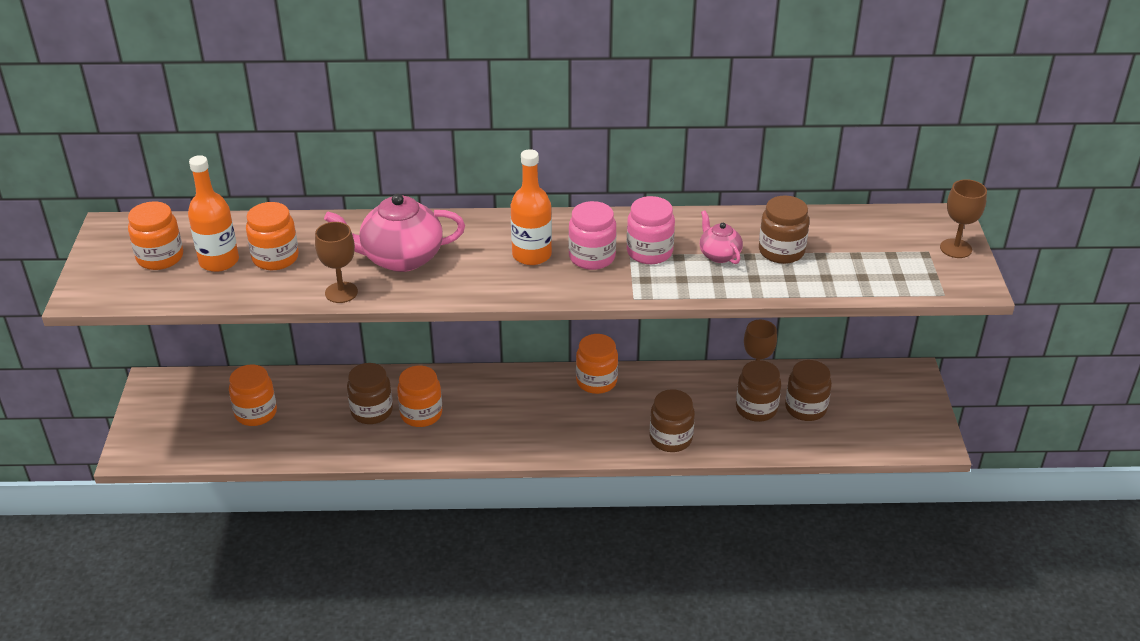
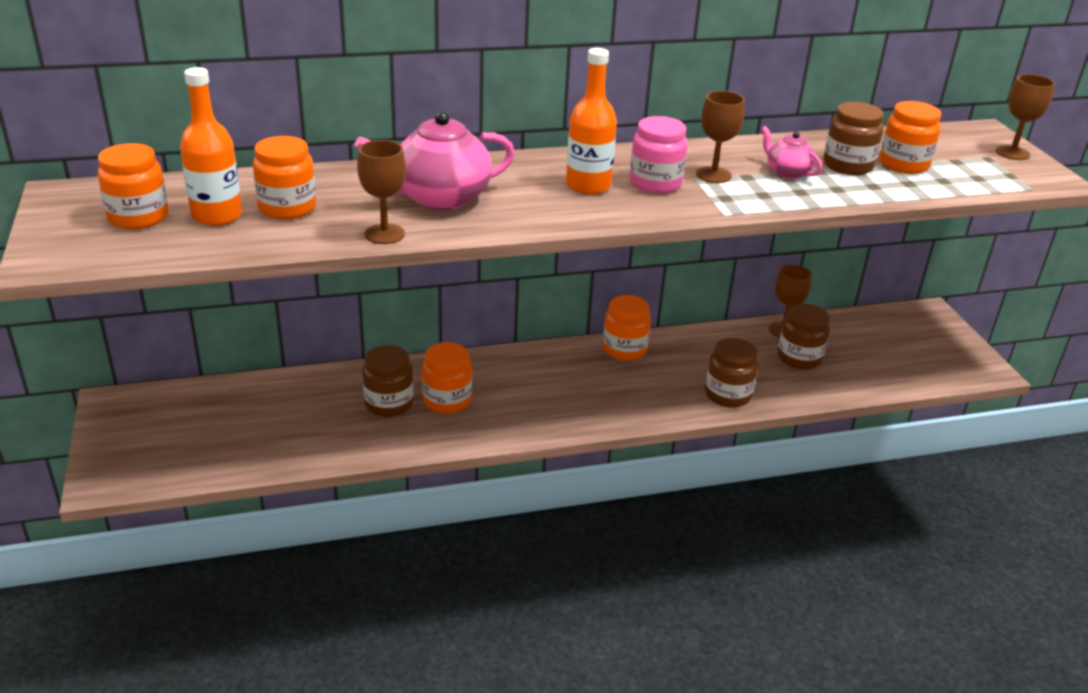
camera: 15 degrees left, 5 degrees down
orange jar [229,364,277,426] -> orange jar moved to [879,101,941,174]
pink jar [627,196,675,264] -> brown goblet [696,91,745,183]
brown jar [785,360,832,421] -> none

